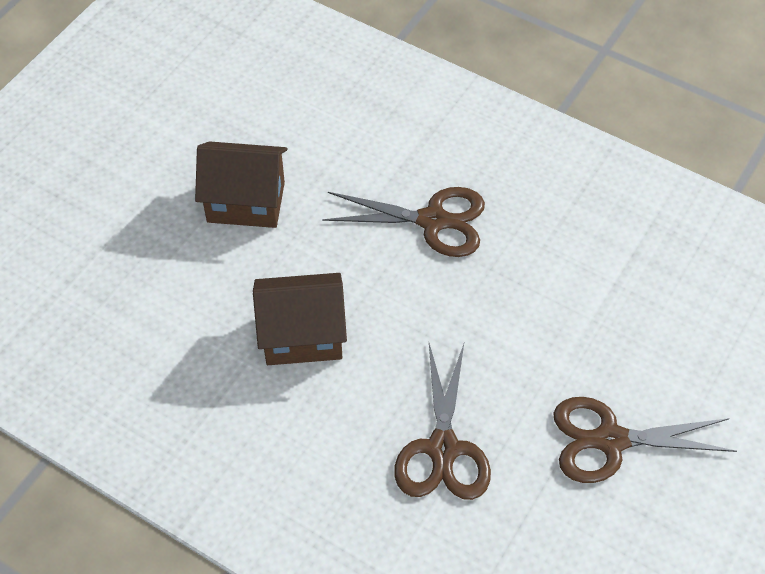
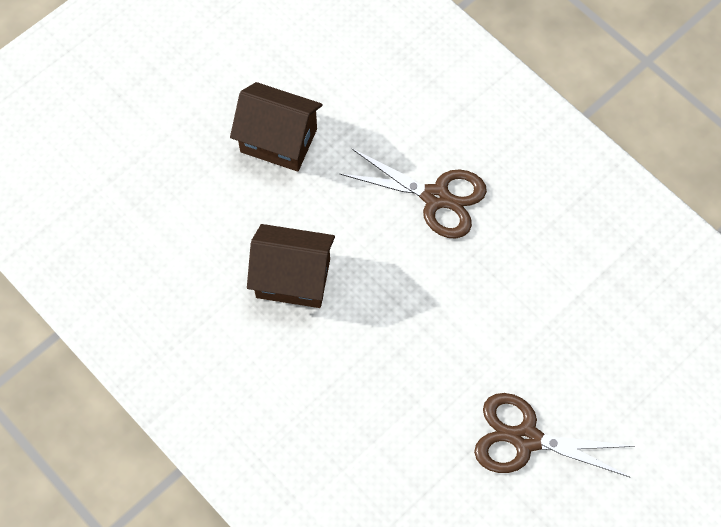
camera: 15 degrees right, 10 degrees up
brown scissors [394,341,491,500] -> none

